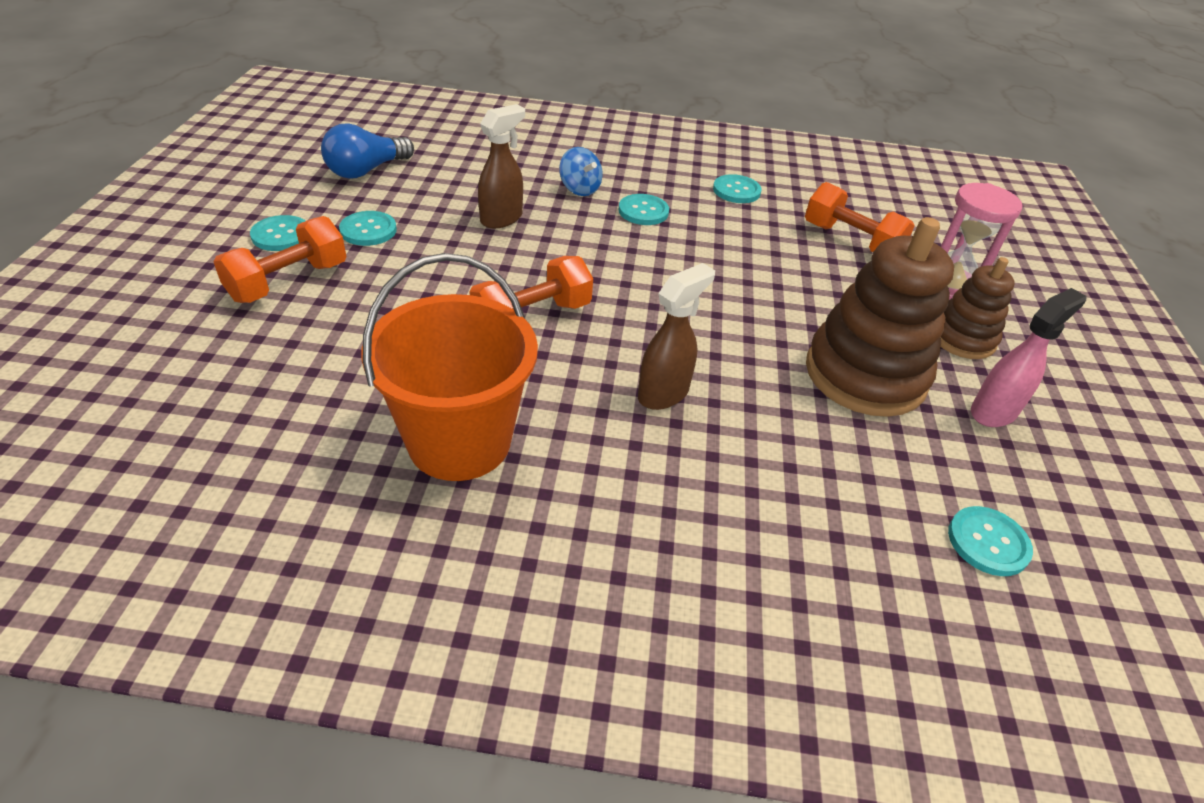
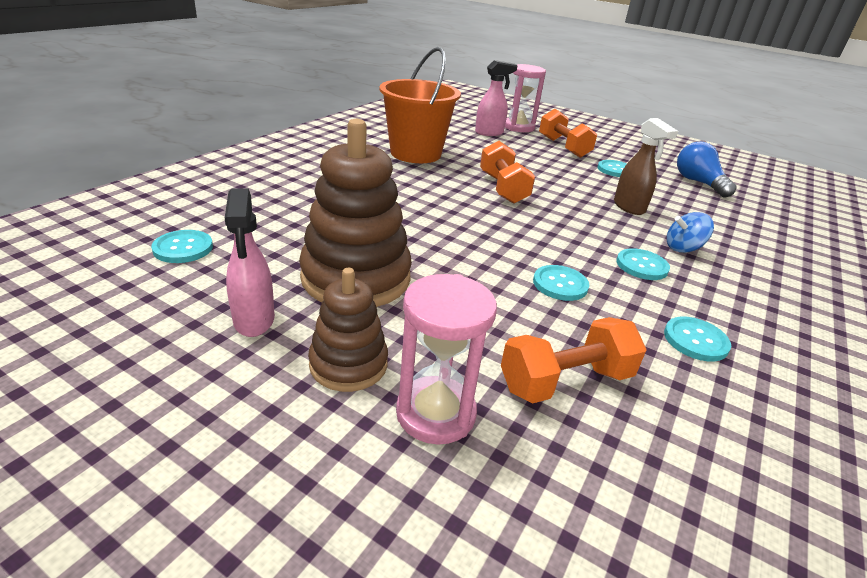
camera: 115 degrees right, 10 degrees down
turquoise button [250,215,305,251] -> turquoise button moved to [533,265,589,301]
brown spray bottle [638,263,715,410] -> none
none -> pink spray bottle [475,60,518,136]
none -> pink hourglass [505,64,546,132]

